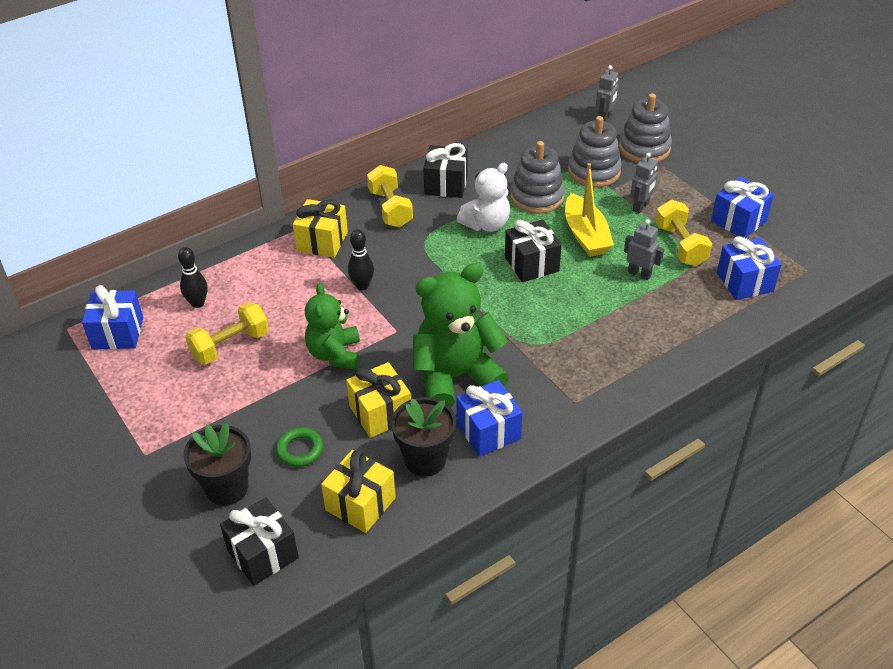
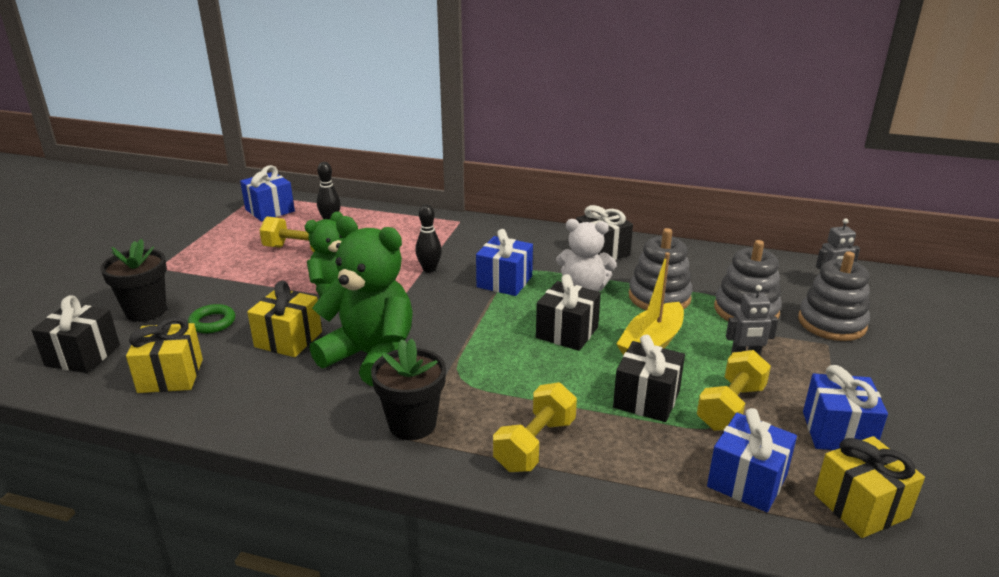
camera: 50 degrees right, 15 degrees down
yellow gift [293,199,348,258] -> yellow gift moved to [814,436,925,538]
yellow dumbbell [367,165,413,227] -> yellow dumbbell moved to [493,382,577,472]
black flower pot [391,397,456,477] -> black flower pot moved to [371,338,446,440]
blue gift [456,380,523,457] -> blue gift moved to [476,229,533,296]
grey robot [624,219,664,280] -> black gift [613,335,685,422]

